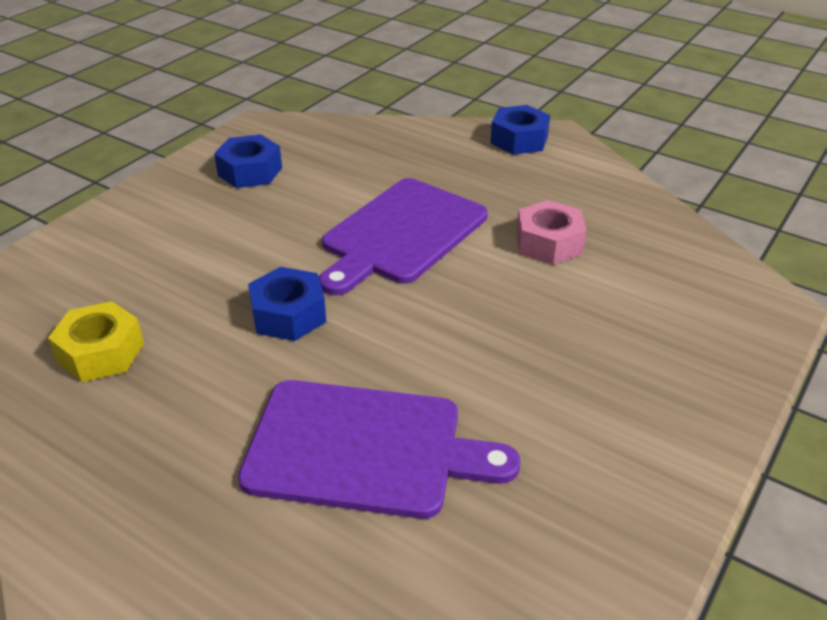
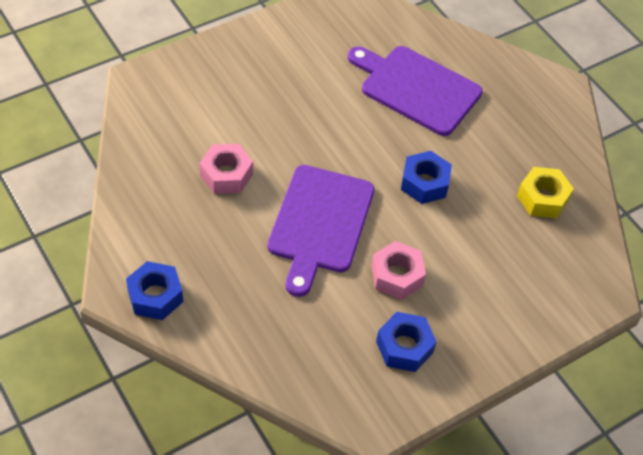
camera: 160 degrees left, 15 degrees up
purple cutting board [319,178,488,295] -> purple cutting board turned 135 degrees clockwise [267,165,374,297]
none -> pink nut [371,241,426,300]

